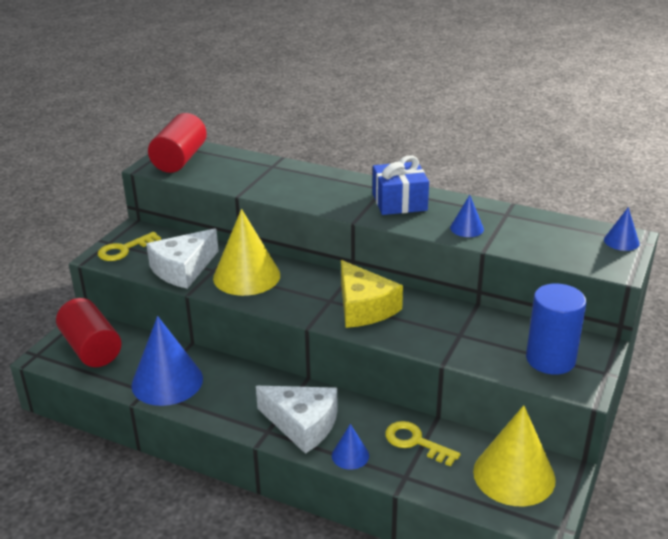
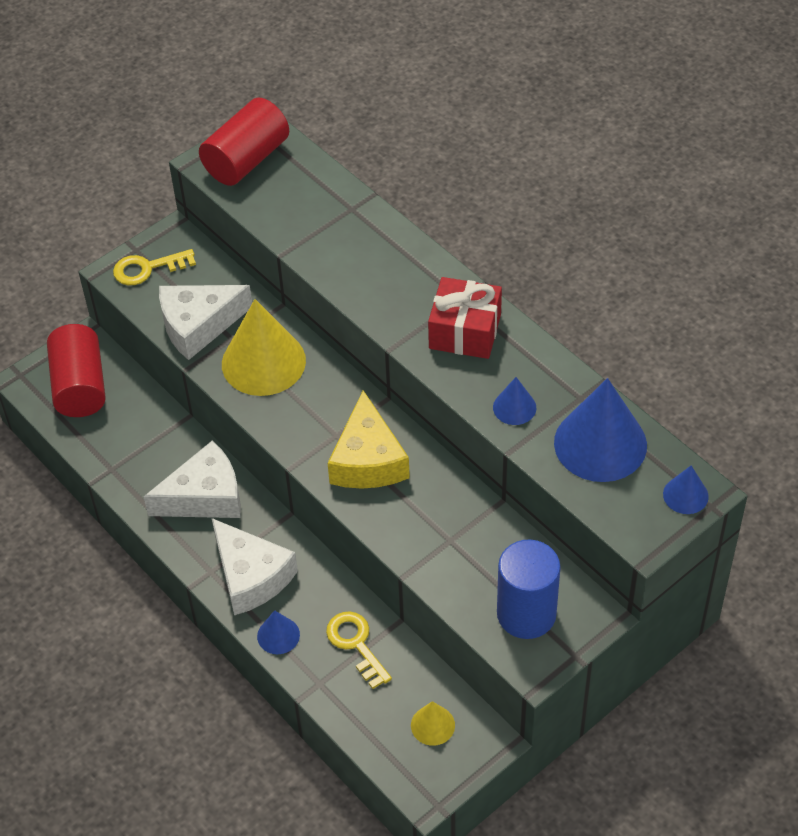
camera: 25 degrees right, 20 degrees up
blue cone [131,316,203,406] -> blue cone moved to [554,378,647,482]
blue gift [372,155,429,215] -> red gift [428,277,502,359]
yellow cone [473,405,556,506] -> yellow cone [411,701,455,746], size x0.48
none -> white cheese [144,440,241,518]

